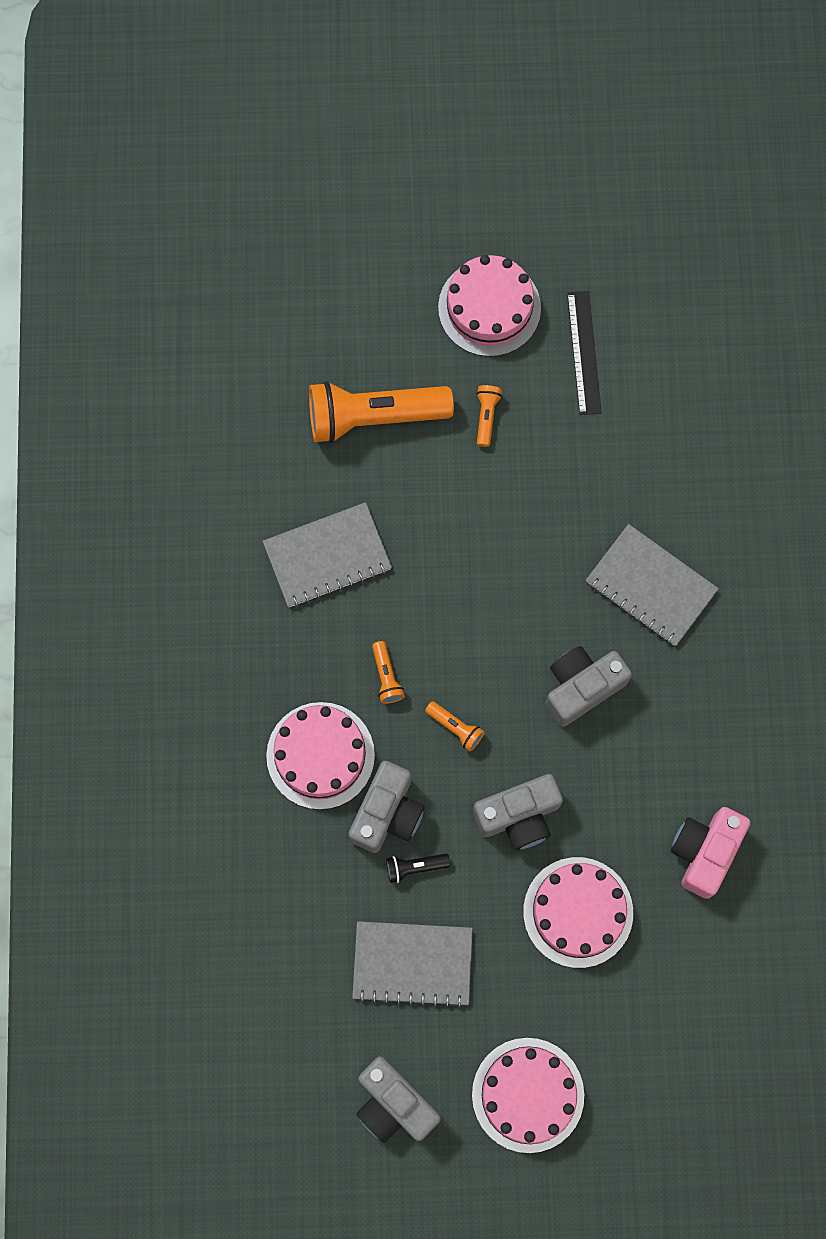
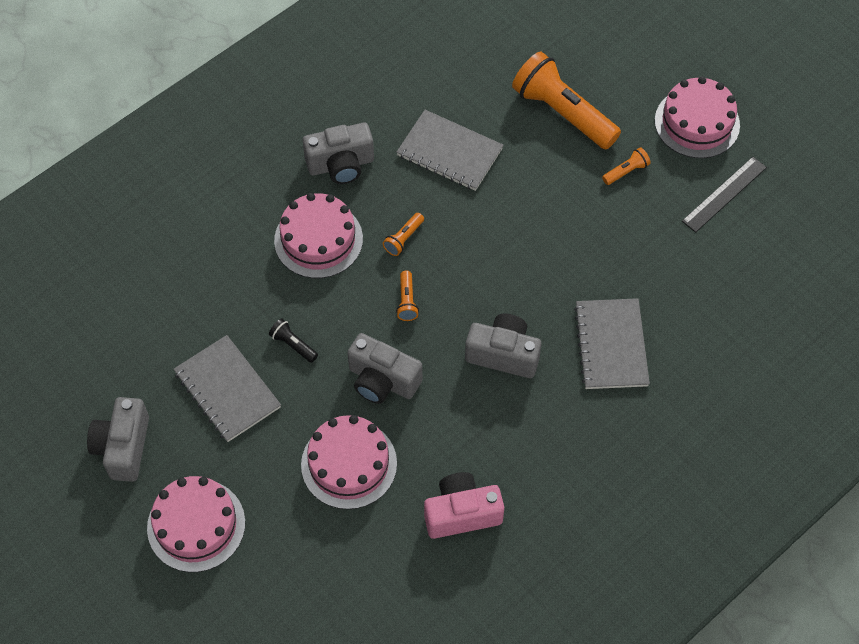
camera: 50 degrees right, 15 degrees down
grey camera [348,761,425,853] -> grey camera moved to [303,123,374,184]

